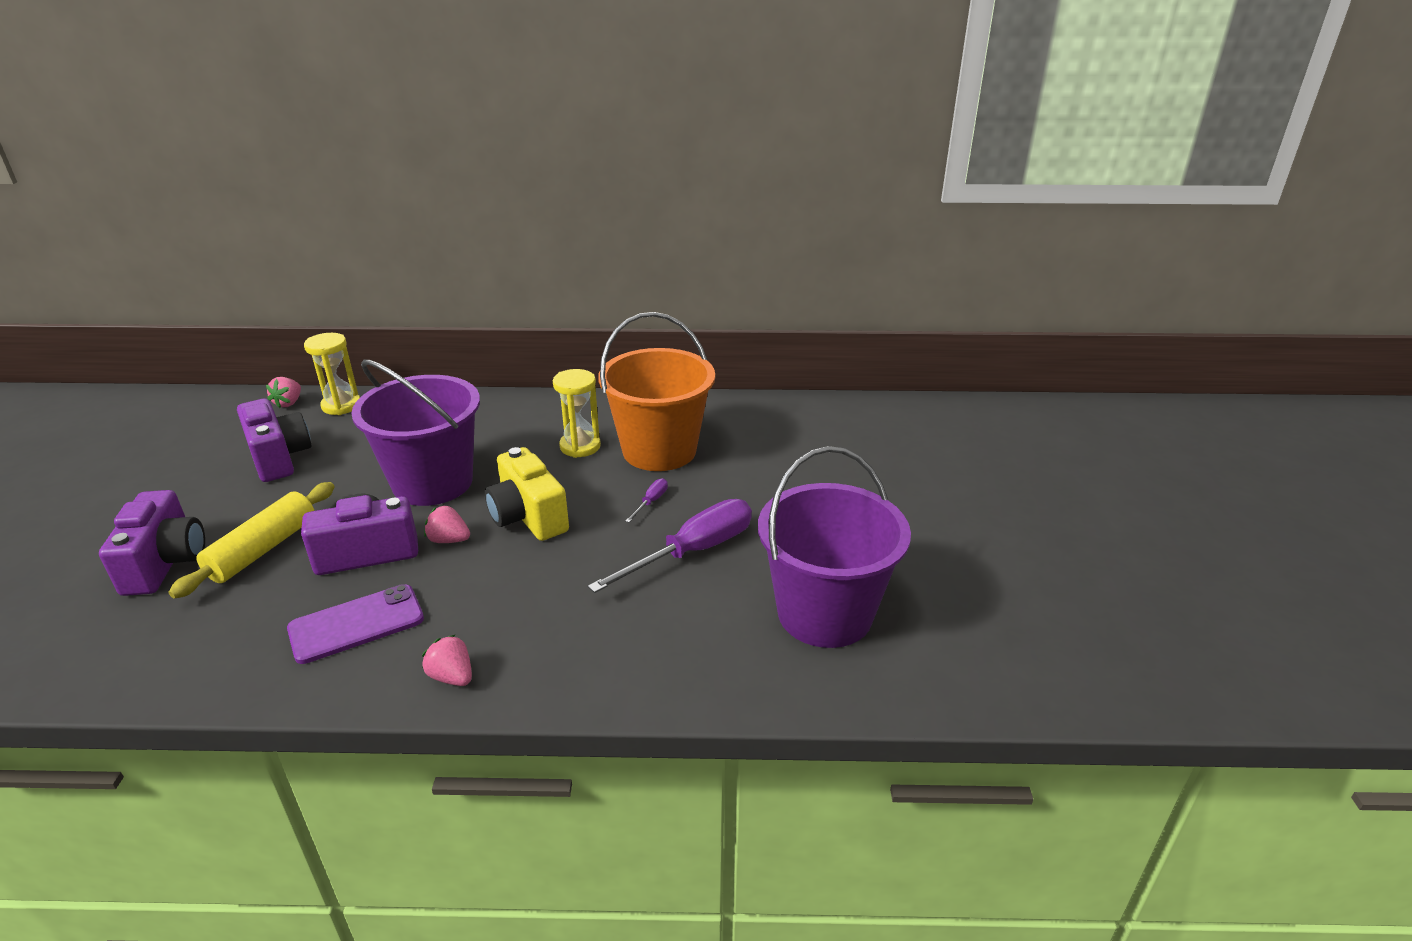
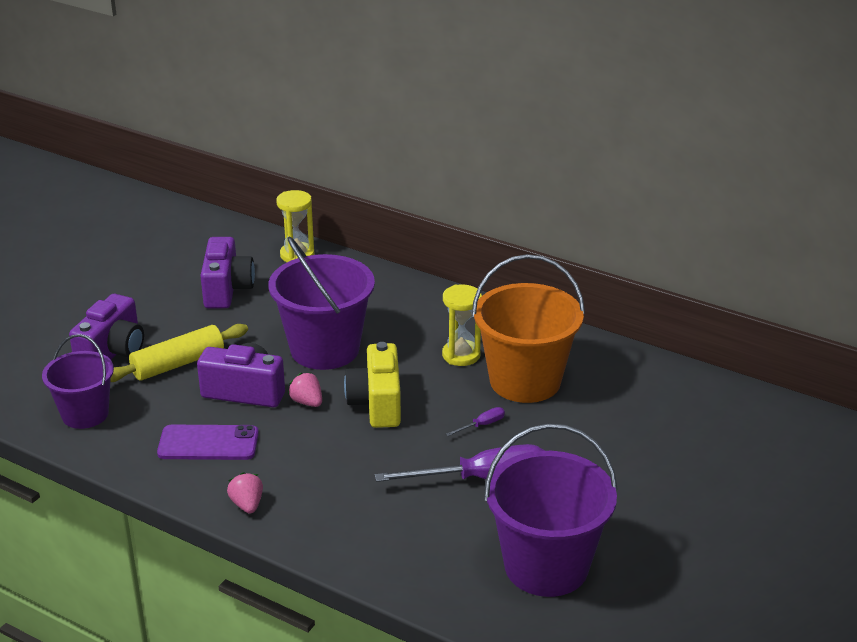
camera: 30 degrees right, 0 degrees up
pink strawberry [266,377,301,408] -> none
none -> purple bucket [42,334,114,429]

